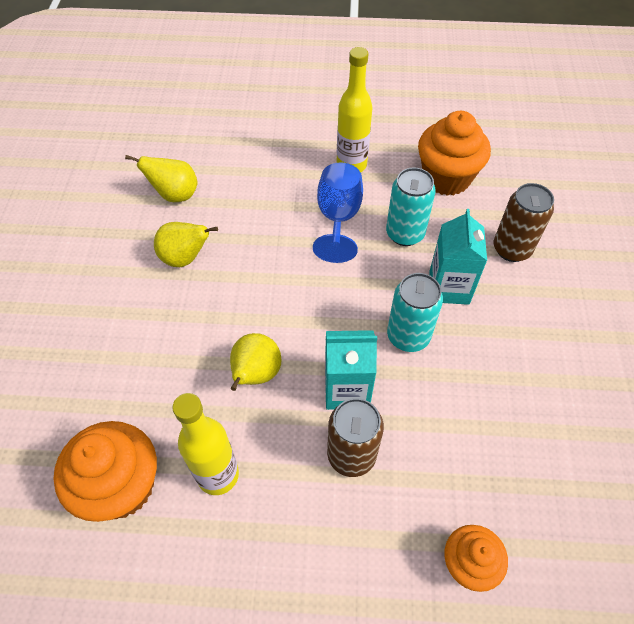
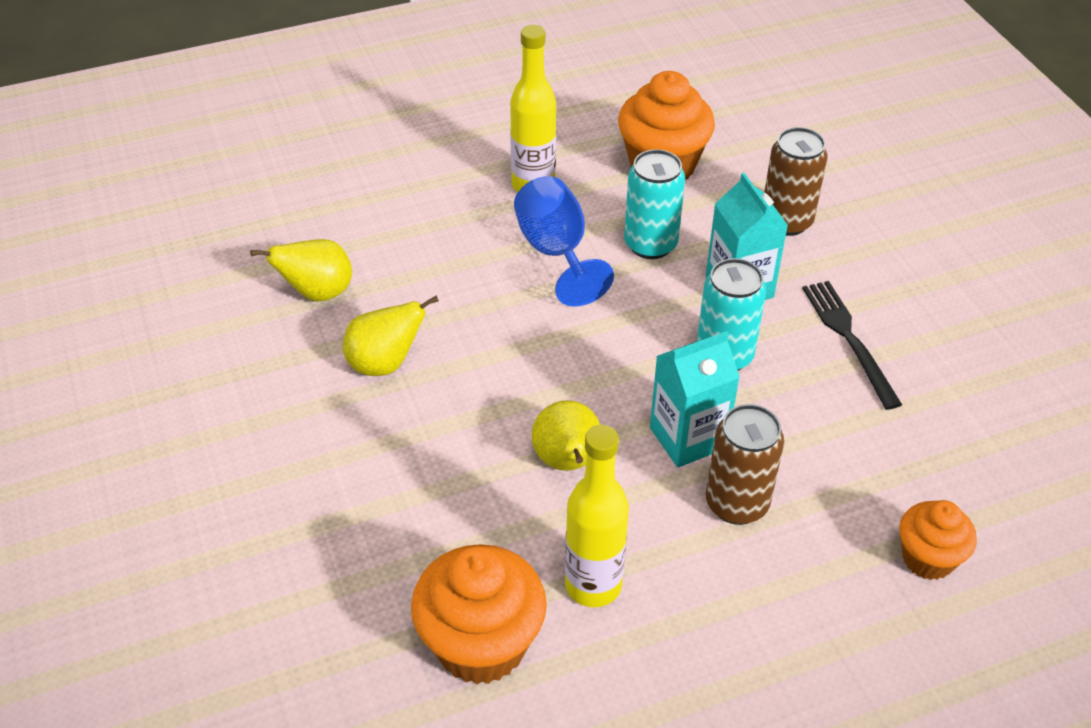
camera: 25 degrees left, 10 degrees down
none -> black fork [802,281,902,410]

